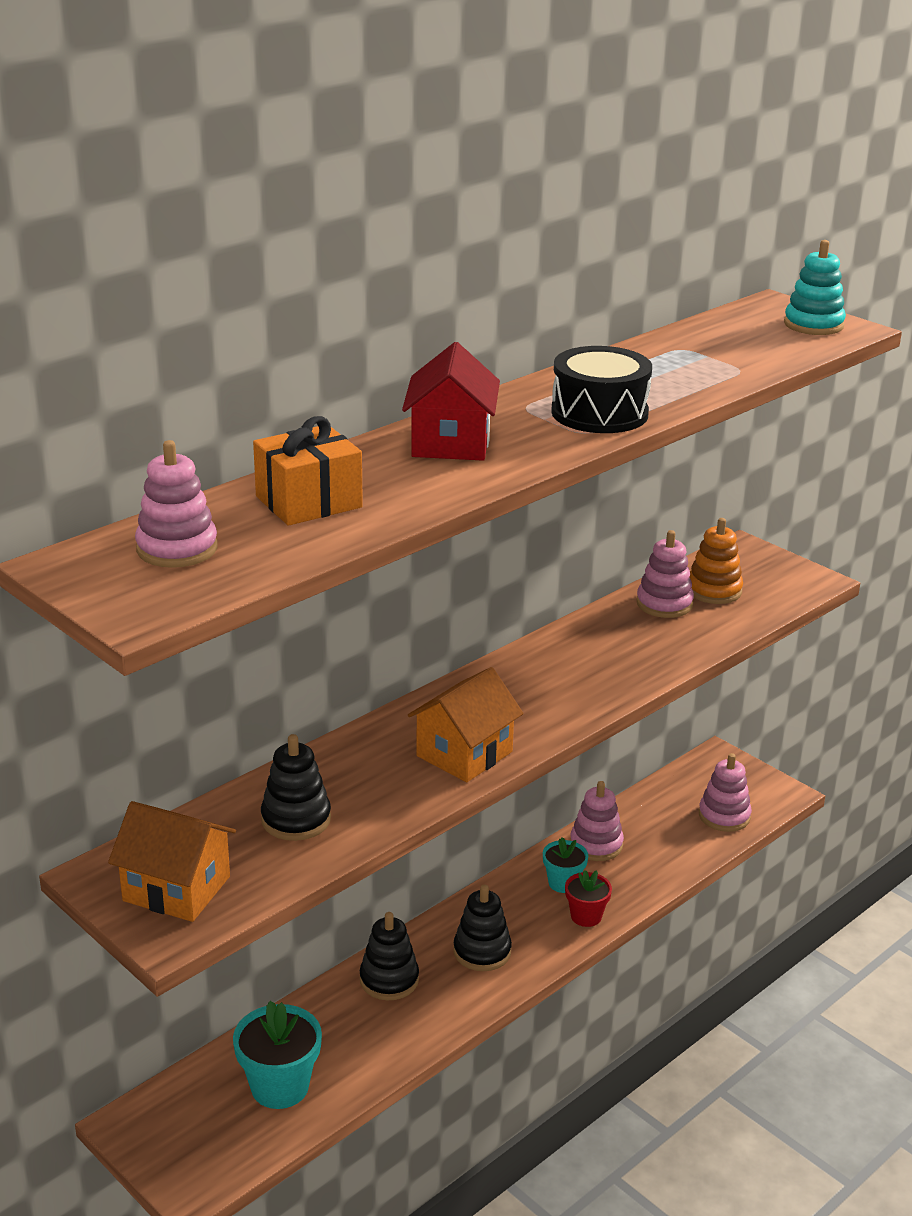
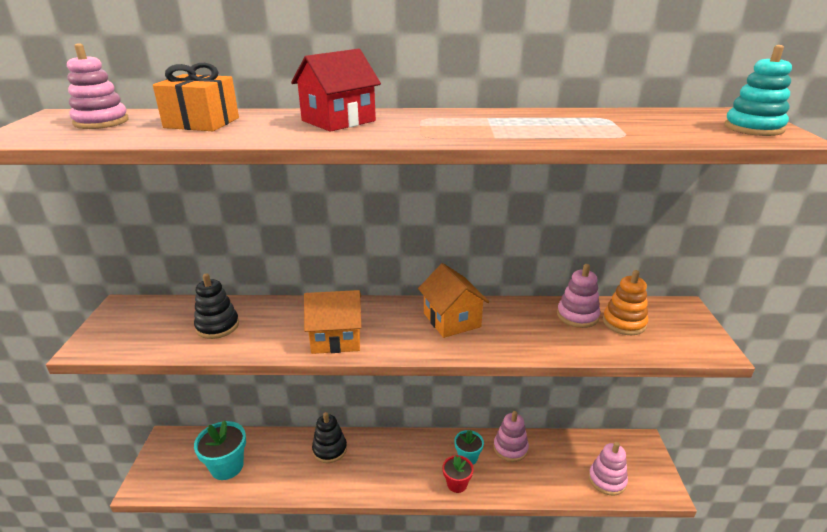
camera: 45 degrees right, 0 degrees up
orange house [108,801,236,922] -> orange house moved to [418,263,489,338]
black stacking toy [453,885,512,971] -> none
black drum [551,346,652,433] -> none

